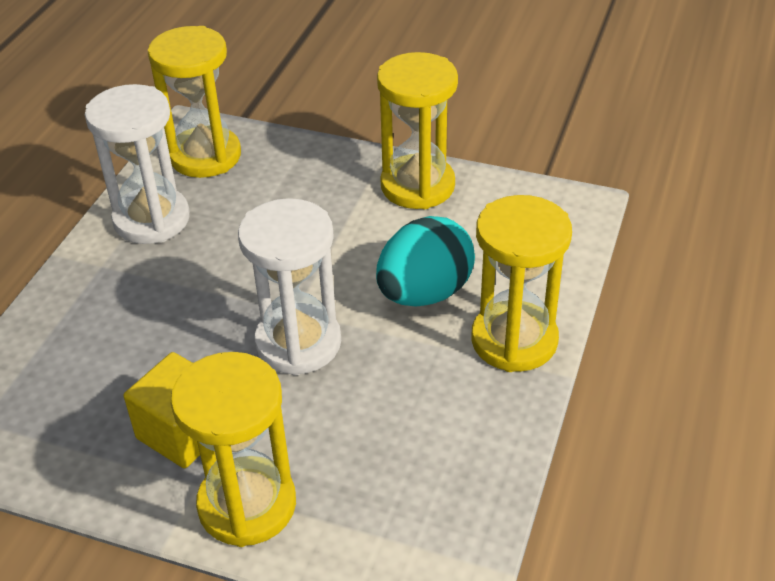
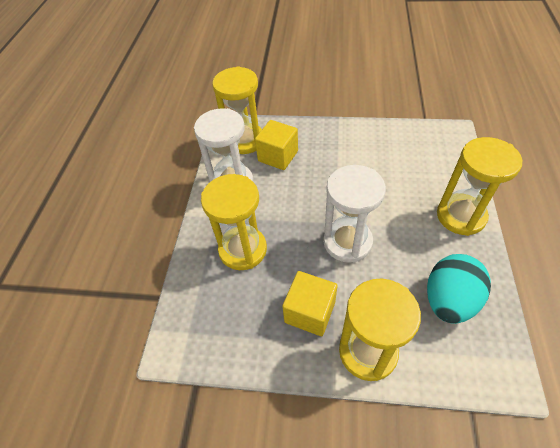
camera: 10 degrees left, 10 degrees up
turquoise egg [376,216,475,307] -> turquoise egg moved to [427,254,491,324]
yellow hourglass [377,52,458,209] -> yellow hourglass moved to [201,174,267,270]
none -> yellow cube [255,120,298,170]

